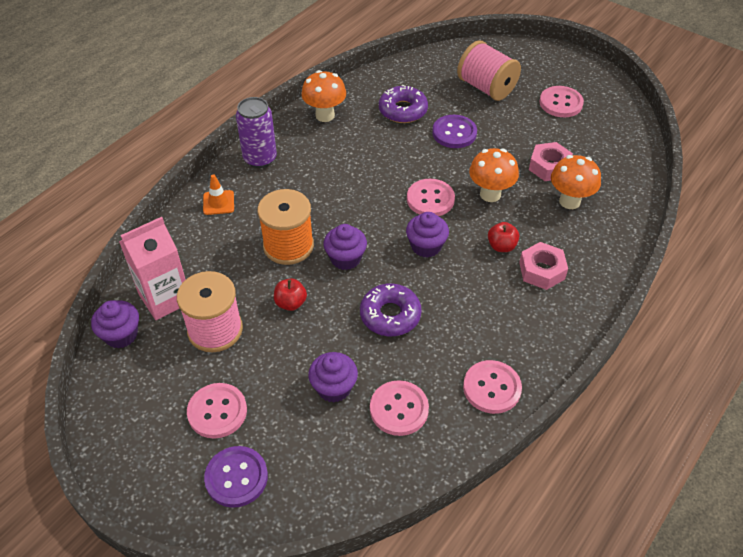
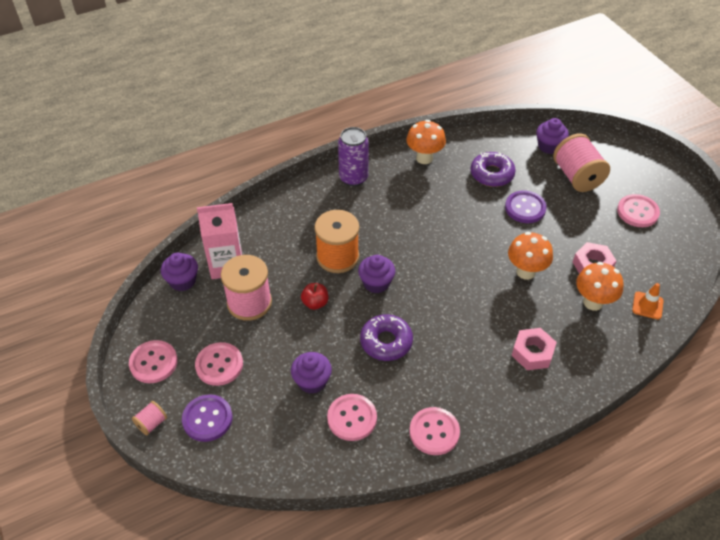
camera: 25 degrees right, 0 degrees up
orange traffic cone [203,174,234,215] -> orange traffic cone moved to [632,283,664,320]
purple cupcake [406,212,449,258] -> purple cupcake moved to [536,118,569,154]
pink button [407,179,455,216] -> pink button moved to [129,340,178,383]
red apple [488,222,519,252] -> none
none -> pink spool [132,401,167,435]

